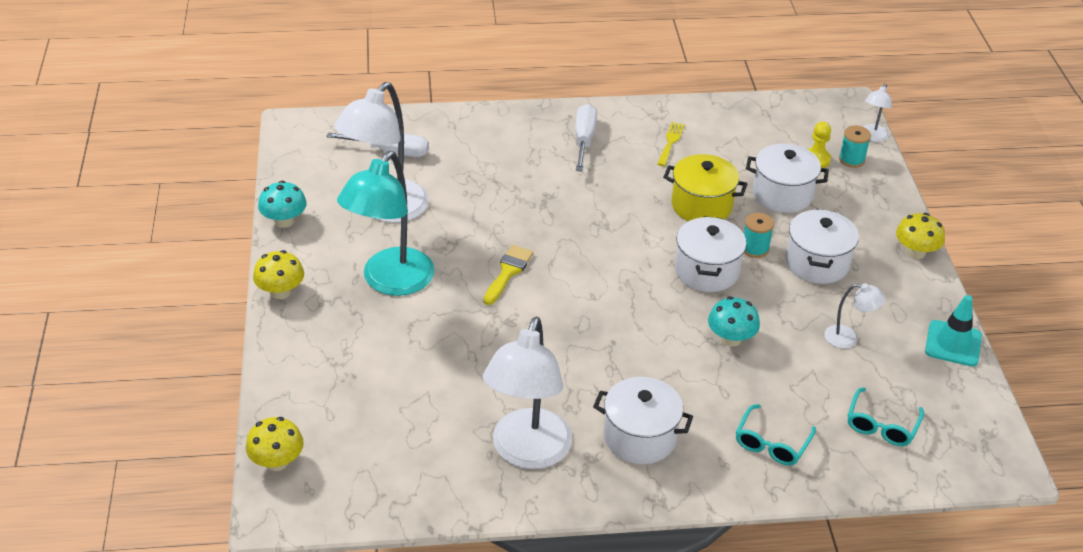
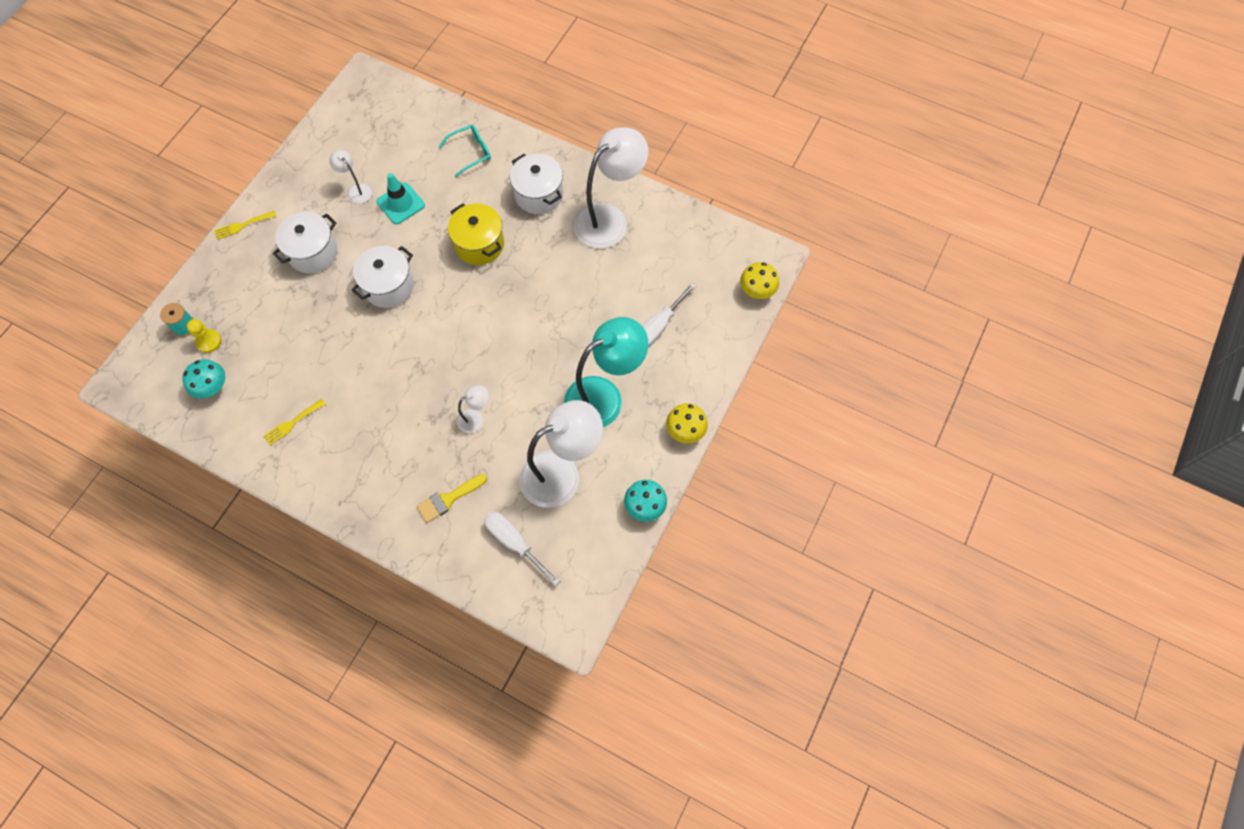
camera: 145 degrees left, 25 degrees up
yellow brush [483,245,533,305] -> yellow brush moved to [417,474,487,523]
white screwdriver [575,104,597,172] -> white screwdriver moved to [642,282,697,348]
yellow pot [663,154,747,221] -> yellow pot moved to [448,203,504,265]
turquoise mushroom [708,297,760,347] -> turquoise mushroom moved to [182,359,225,398]
turquoise spool [744,213,774,258] -> none
white pot [746,143,829,213] -> none
turquoise glasses [848,387,924,446] -> none
white lamp [863,83,892,142] -> white lamp moved to [457,385,489,433]
yellow mushroom [896,213,945,259] -> yellow fork [214,211,276,240]
turquoise traffic cone [925,295,982,367] -> turquoise traffic cone moved to [377,173,425,224]

